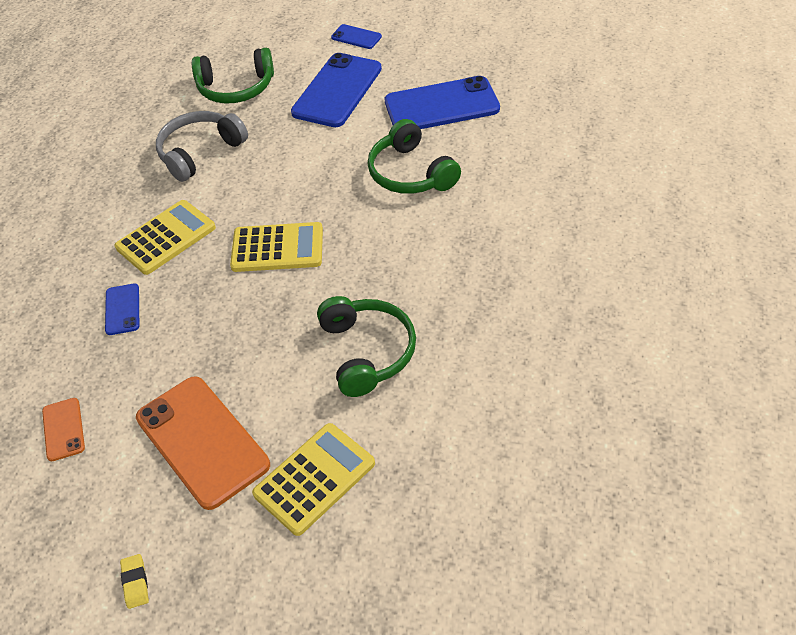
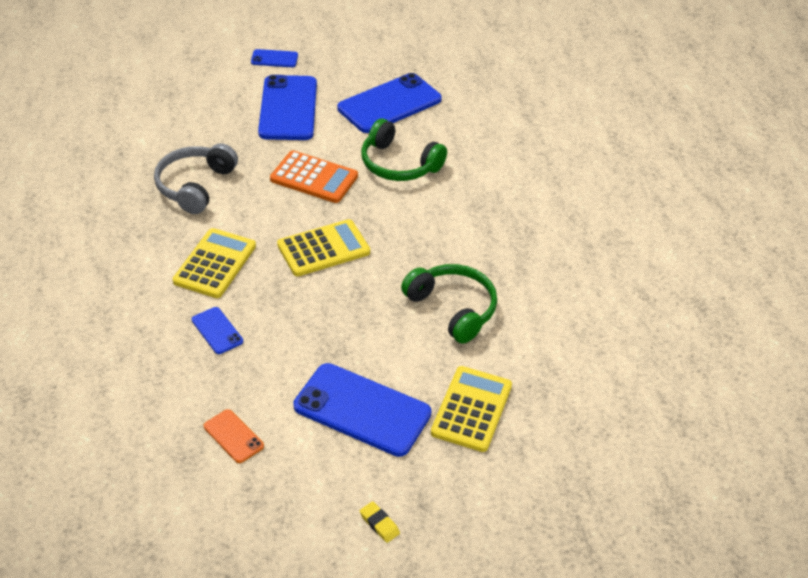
camera: 30 degrees left, 5 degrees down
orange phone [136,376,270,510] -> blue phone [293,363,432,457]
green headphones [192,48,274,104] -> none
none -> orange calculator [270,151,358,203]

